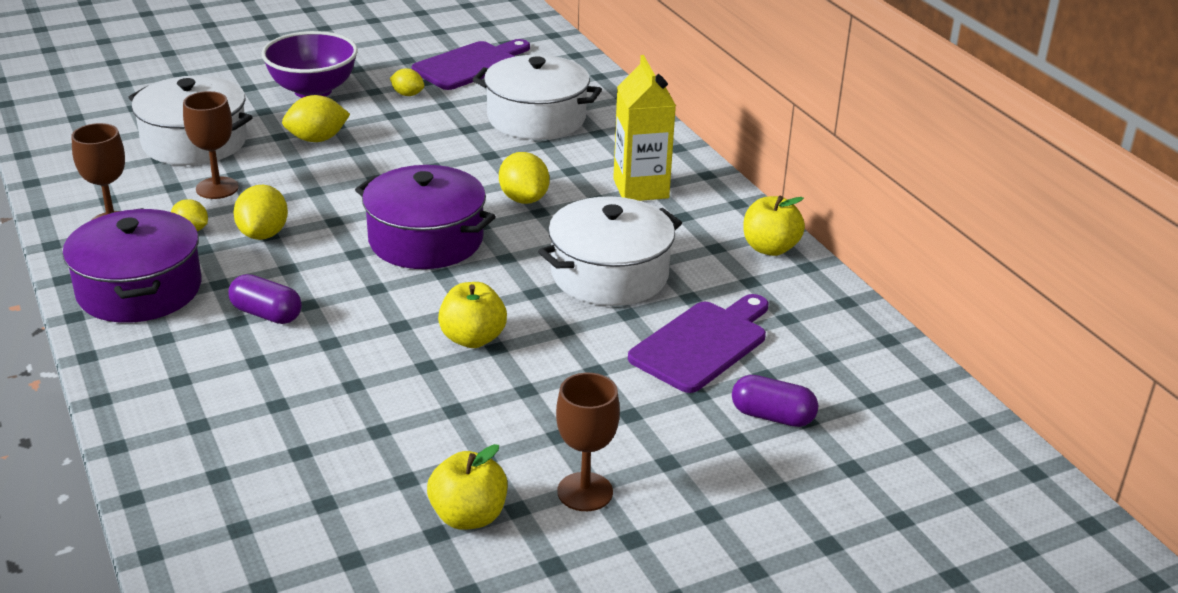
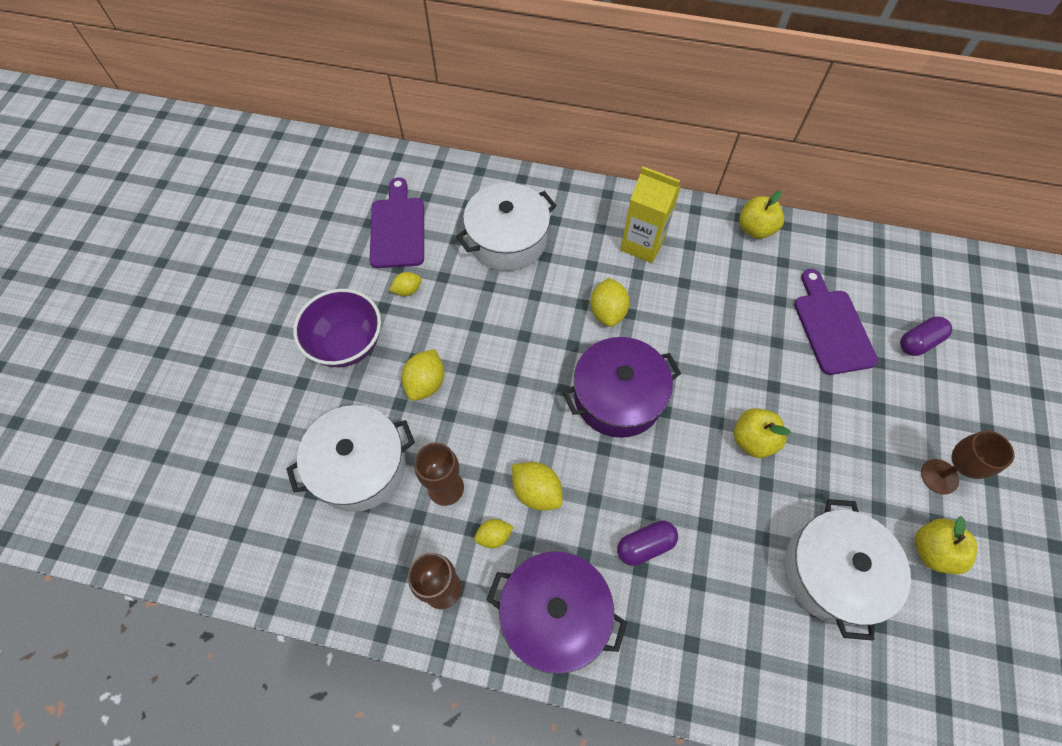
camera: 50 degrees left, 30 degrees up
yellow lemon [499,152,550,204] -> yellow lemon turned 75 degrees clockwise [590,278,630,327]
white pot [538,196,682,306] -> white pot moved to [784,499,911,641]

